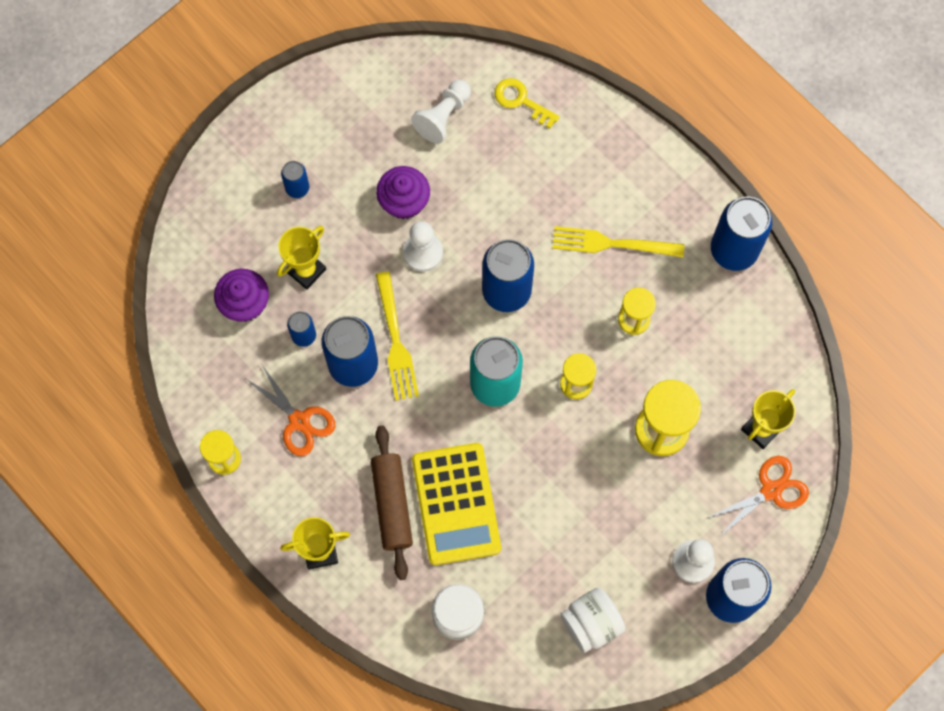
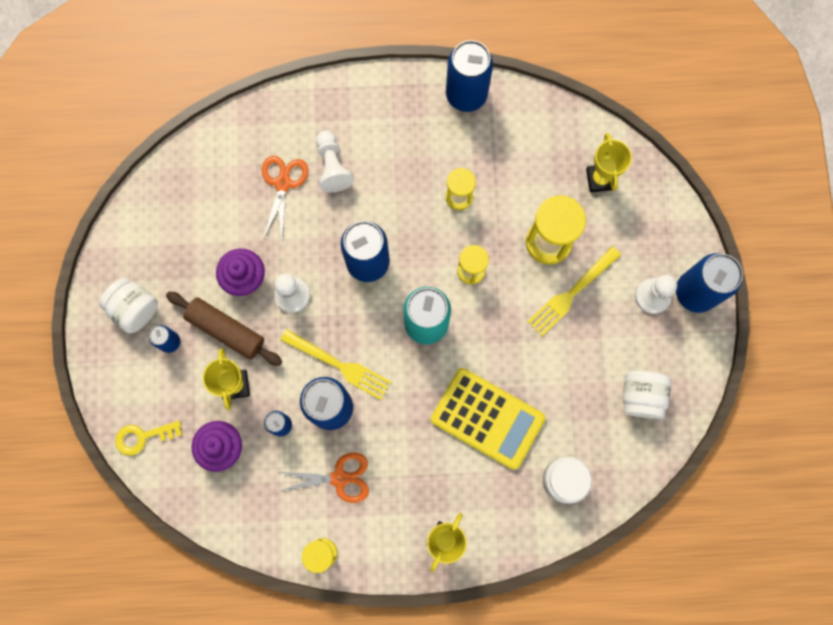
camera: 50 degrees left, 5 degrees up
brown rolling pin [371,425,413,580] -> brown rolling pin moved to [166,292,282,366]
white pawn [411,80,471,144] -> white pawn moved to [316,131,354,193]
yellow key [495,78,560,128] -> yellow key moved to [115,421,182,456]
yellow fork [552,226,685,258] -> yellow fork moved to [527,246,621,336]
orange scissors [707,456,809,537] -> orange scissors moved to [262,156,309,240]
none -> white jar [99,278,158,333]

